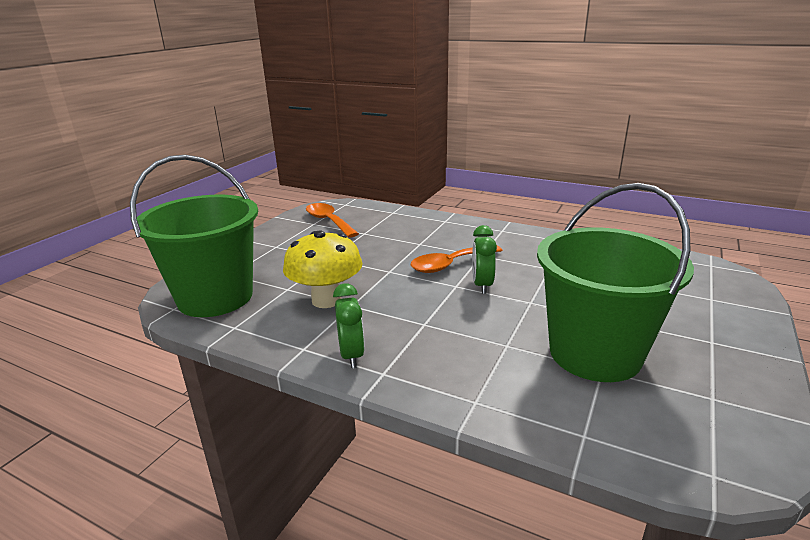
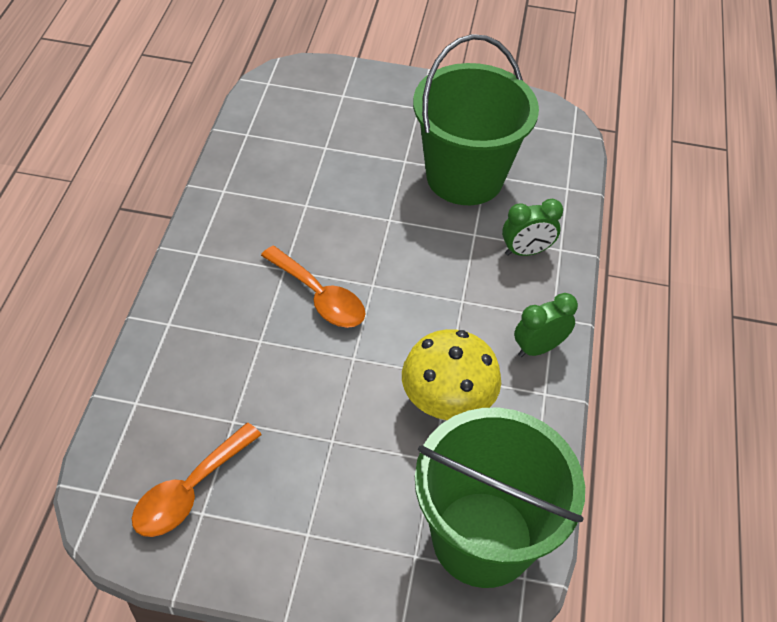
camera: 110 degrees left, 25 degrees up
green clock [472,225,497,294] -> green clock moved to [502,199,563,256]

